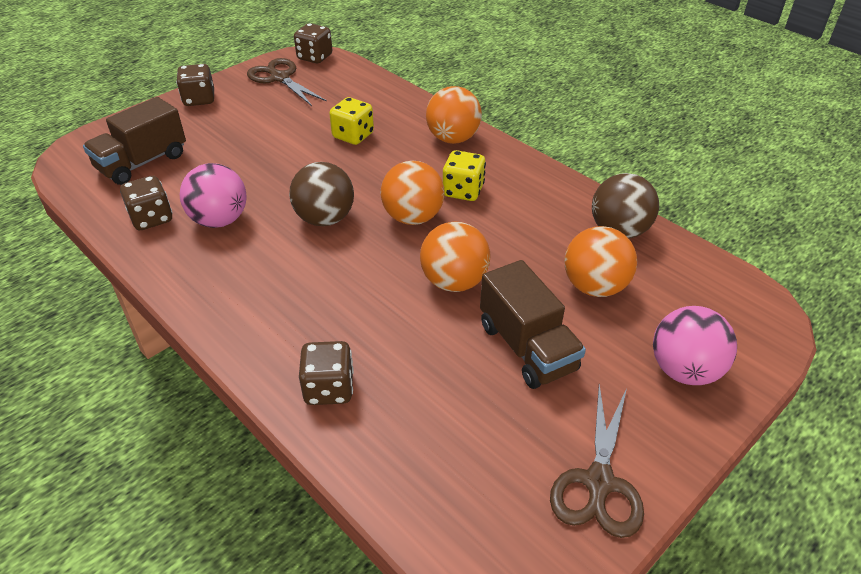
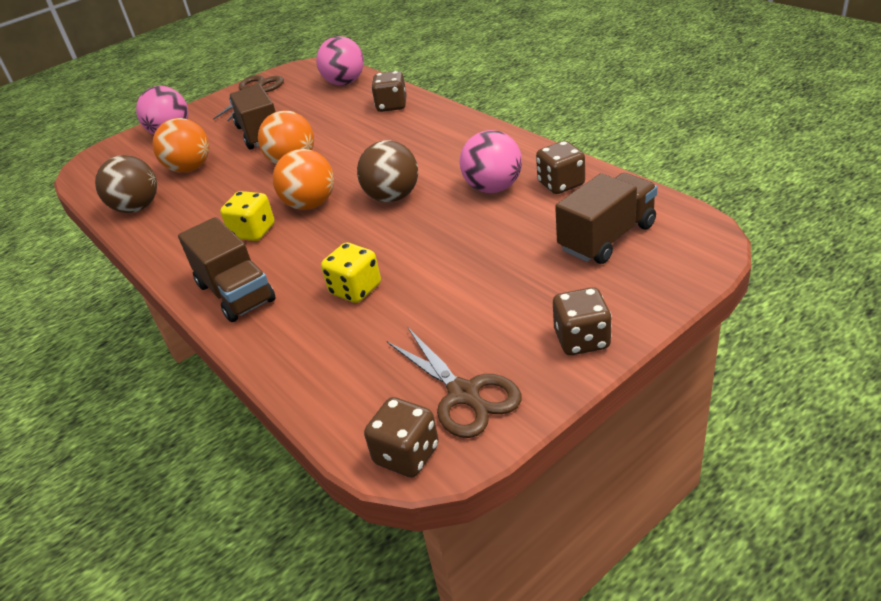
camera: 170 degrees left, 5 degrees down
orange ball [426,86,482,144] -> brown truck [178,217,276,322]
none -> pink ball [316,36,364,85]

